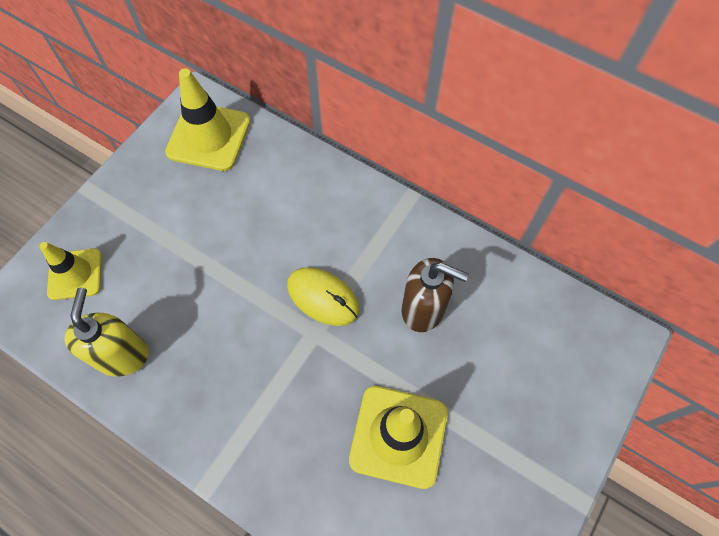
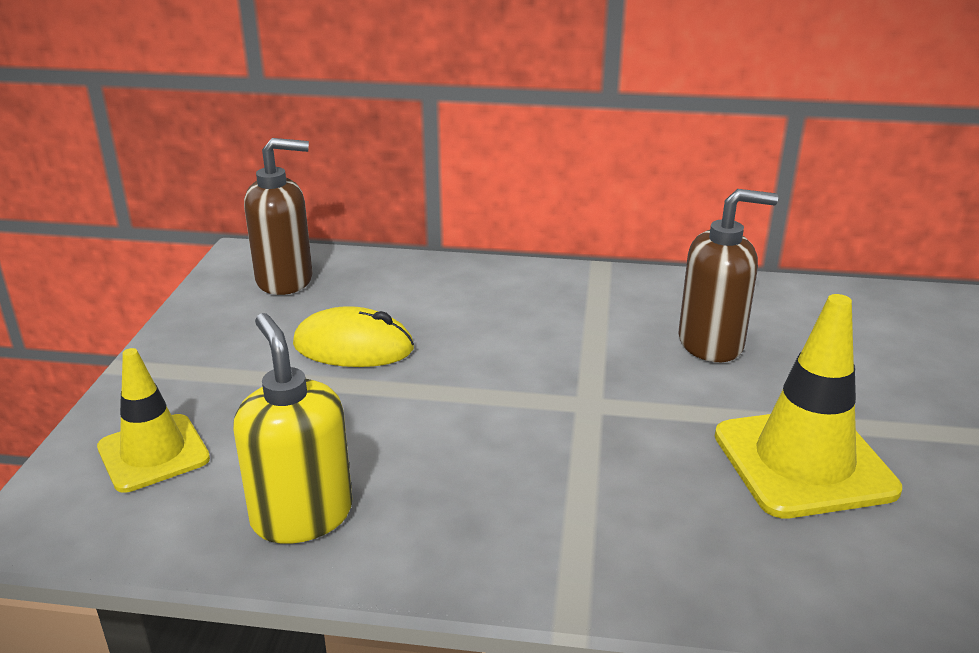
camera: 25 degrees left, 35 degrees down
yellow traffic cone [165,68,250,171] -> brown soap dispenser [244,138,313,295]
yellow mouse [287,267,359,326] -> yellow mouse moved to [293,306,414,367]

